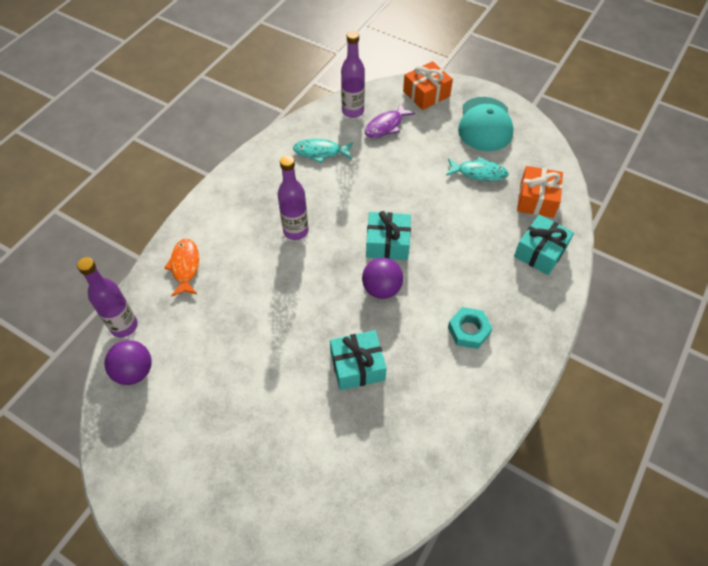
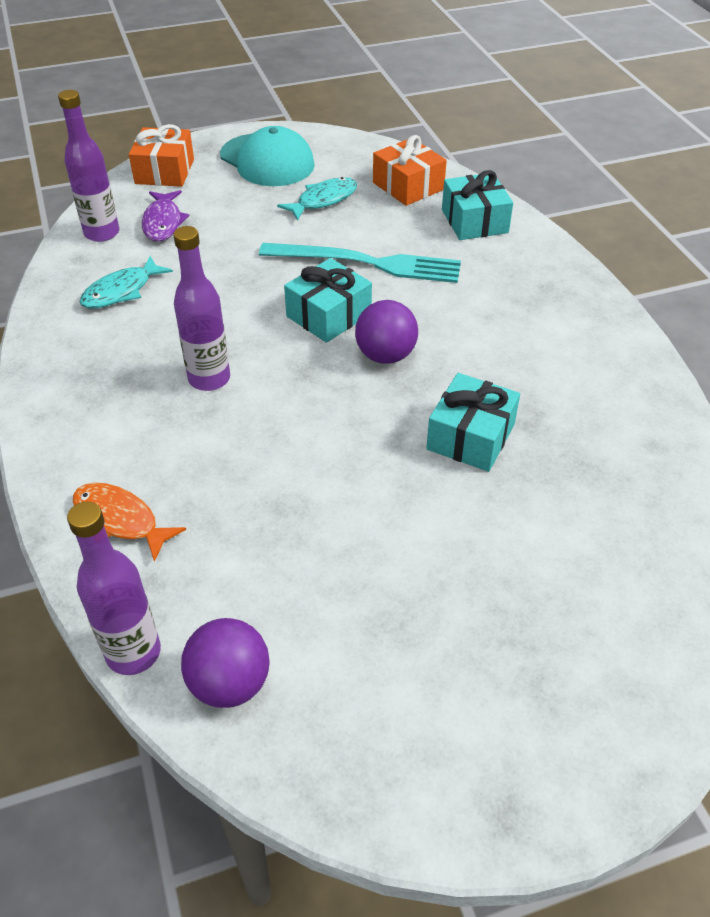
camera: 50 degrees left, 10 degrees down
turquoise nut [448,307,493,349] -> none
none -> turquoise fork [259,243,461,283]

